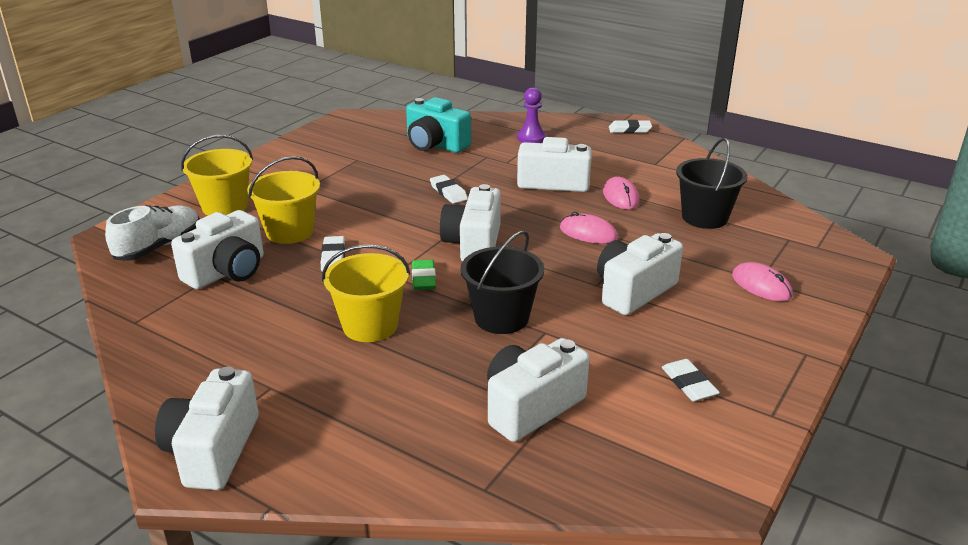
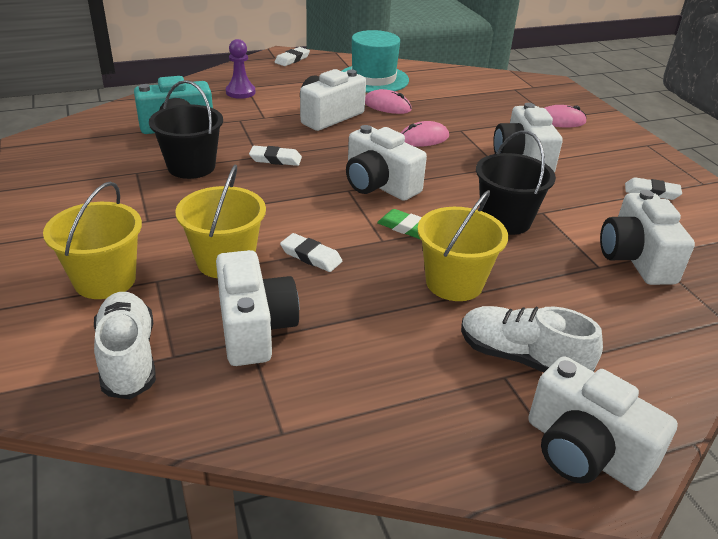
camera: 55 degrees left, 5 degrees up
black bucket [676,138,747,229] -> black bucket moved to [149,80,223,179]
none -> turquoise hat [342,30,409,93]
none -> white shoe [461,306,603,373]

